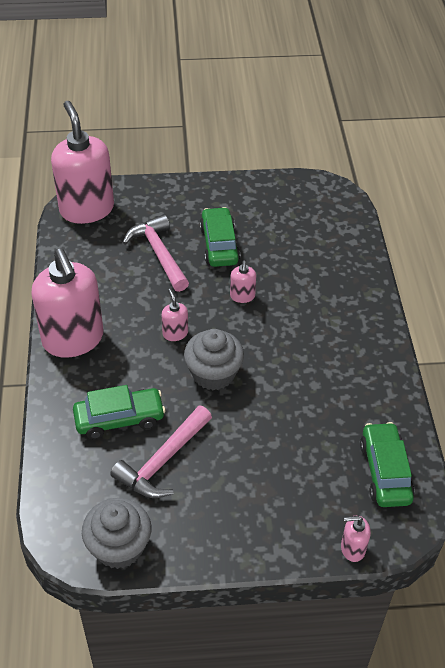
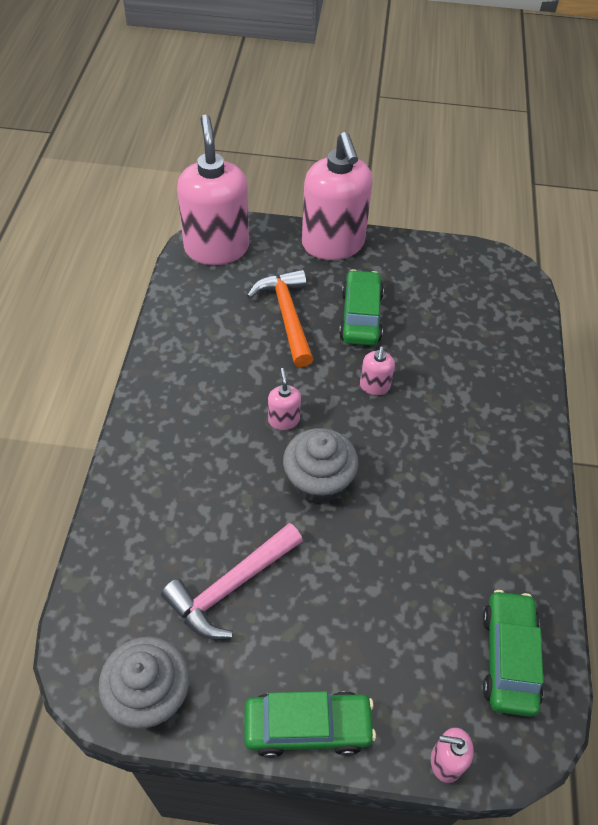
camera: 10 degrees right, 5 degrees up
pink soap dispenser [31,249,103,358] -> pink soap dispenser moved to [302,132,373,260]
green car [73,385,166,439] -> green car moved to [244,691,376,758]
pink hammer [123,215,189,292] -> orange hammer [247,269,313,367]

